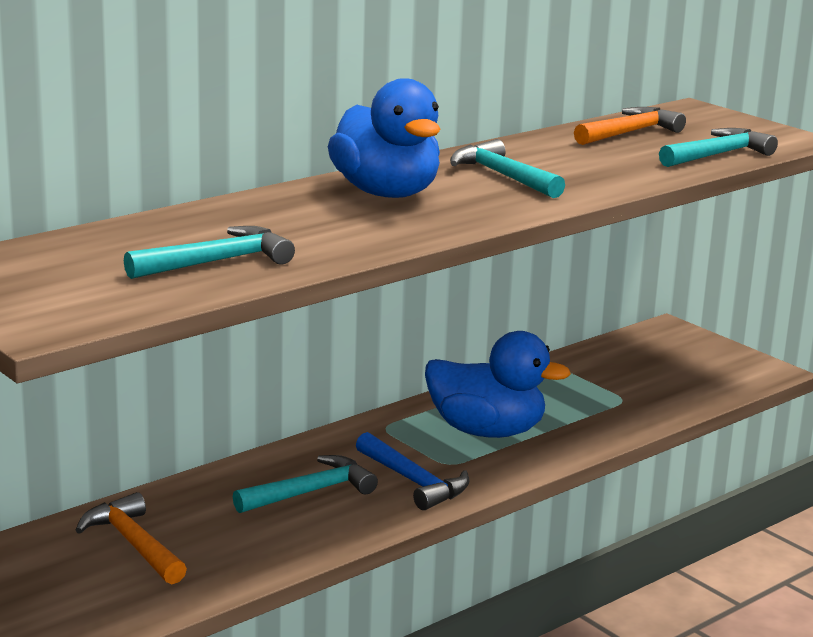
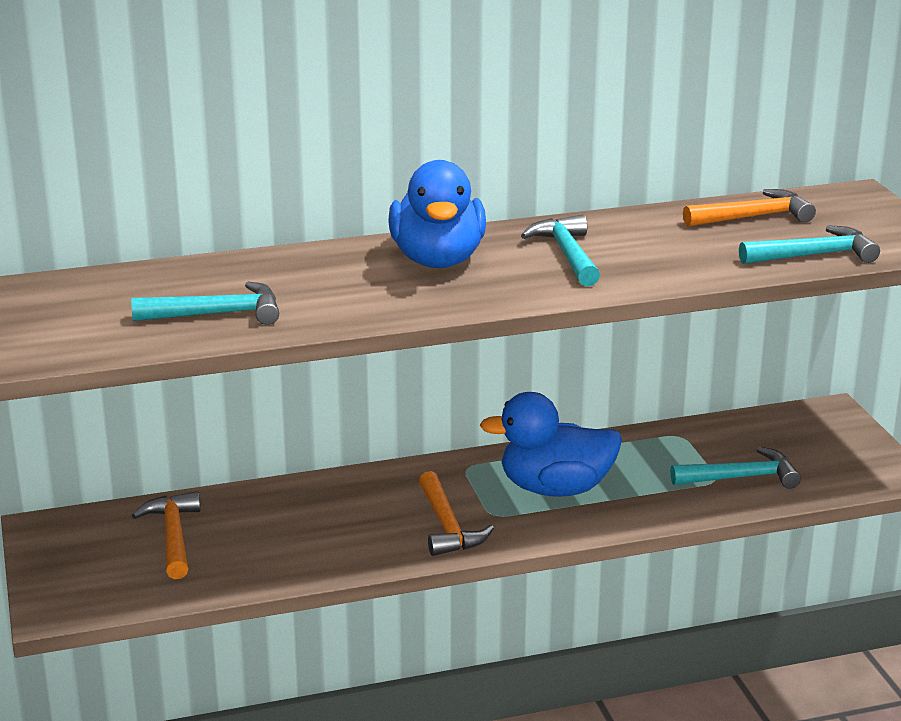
camera: 25 degrees right, 5 degrees up
turquoise hammer [233,455,378,513] -> turquoise hammer moved to [670,447,801,489]
blue hammer [356,432,469,510] -> orange hammer [419,471,494,556]
blue duck [425,331,571,438] -> blue duck turned 135 degrees clockwise [480,392,622,497]

